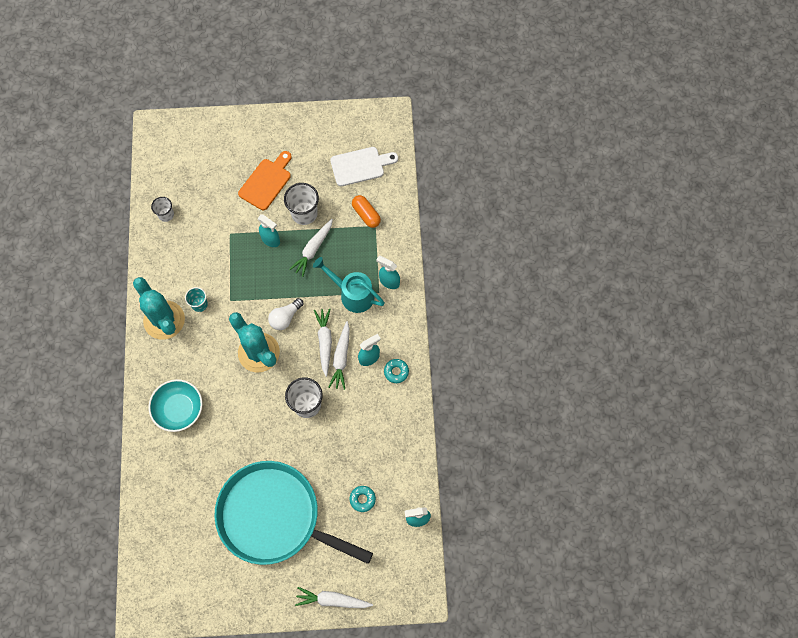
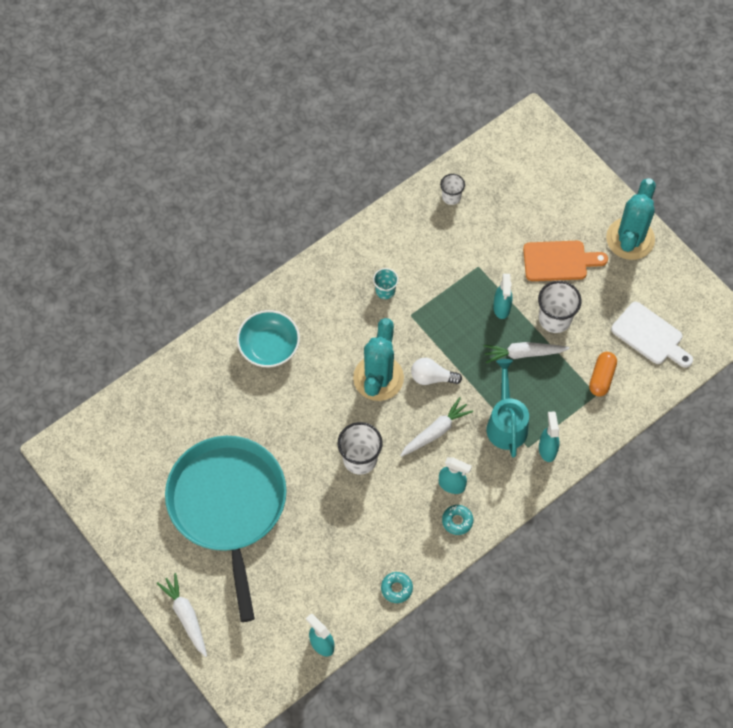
camera: 55 degrees right, 5 degrees down
turquoise cactus [133,277,185,340] -> turquoise cactus moved to [606,178,656,260]
white carrot [328,321,350,390] -> none
turquoise donut [350,486,376,512] -> turquoise donut moved to [381,572,413,603]

